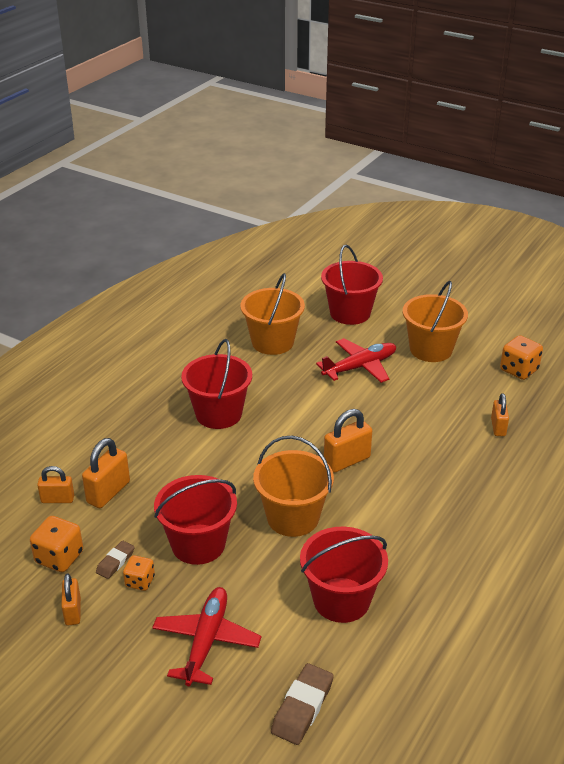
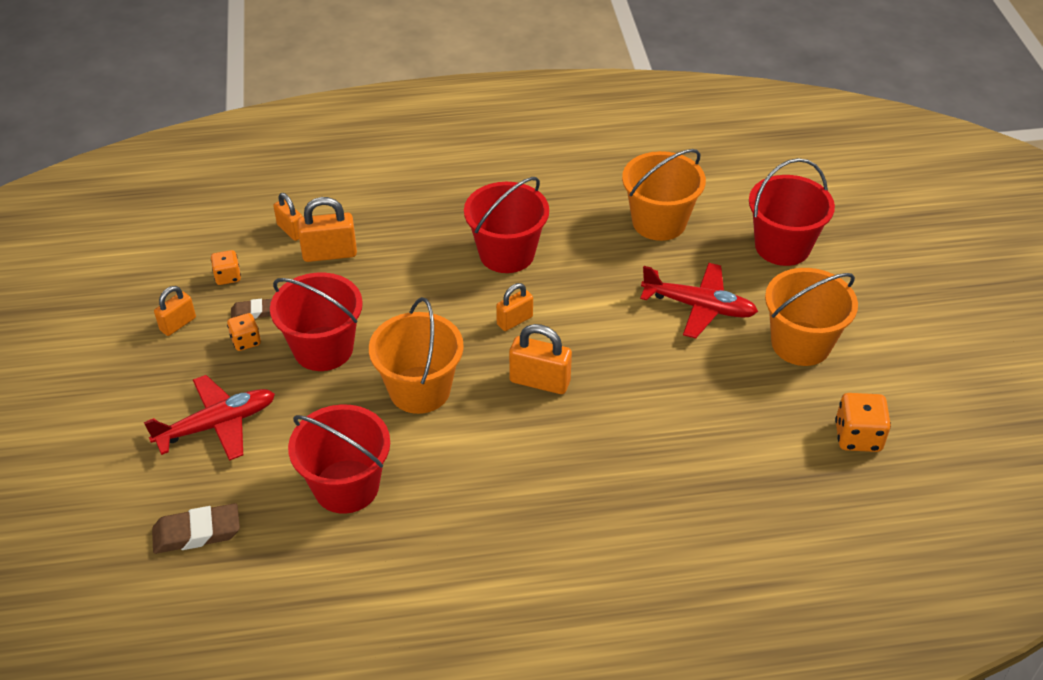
camera: 50 degrees right, 10 degrees up
orange dice [30,516,83,572] -> orange dice [211,250,241,285], size x0.63
orange padlock [491,393,509,436] -> orange padlock moved to [496,283,533,331]

